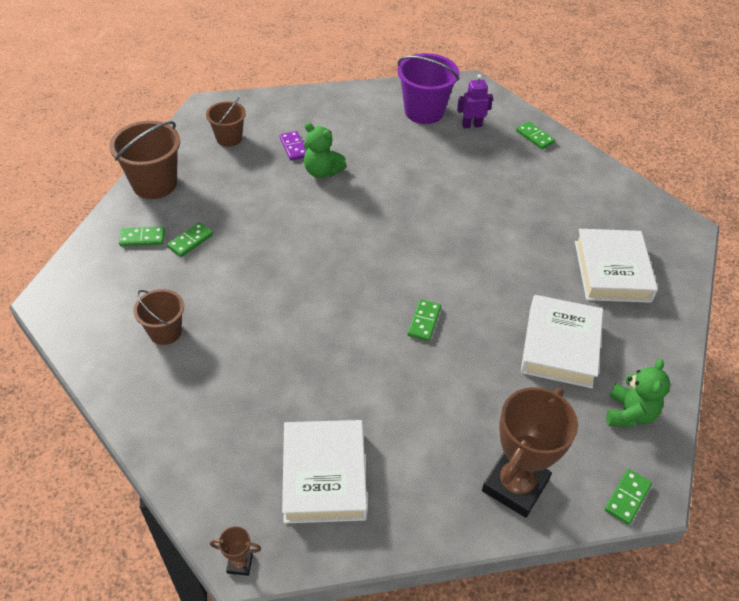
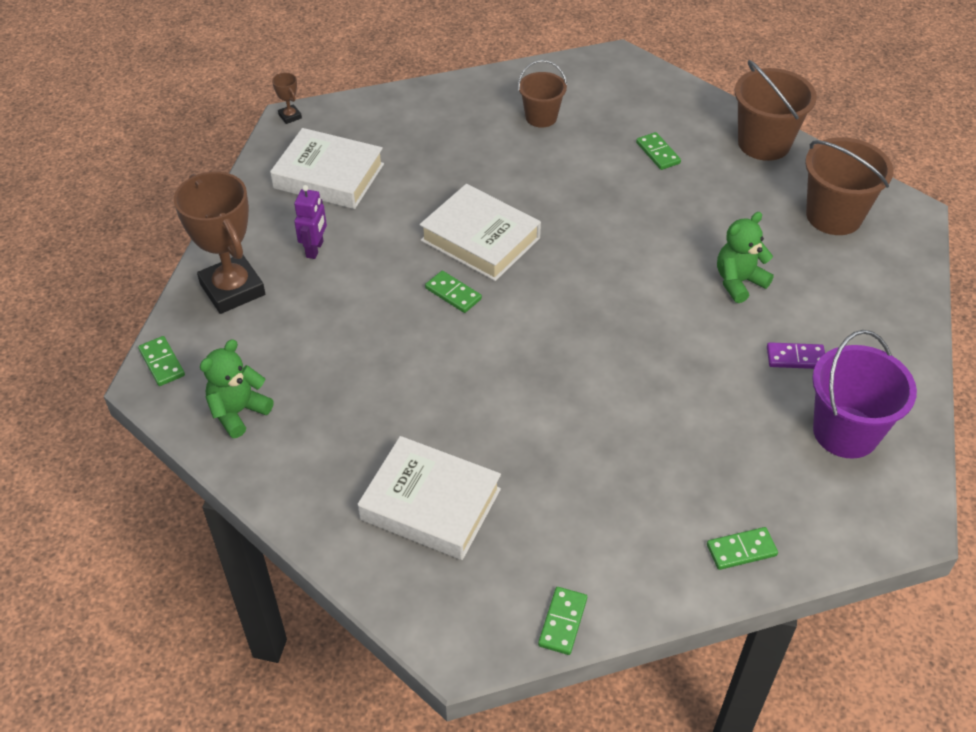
camera: 115 degrees right, 0 degrees up
green domino [119,226,165,246] -> green domino moved to [538,587,587,655]
brown bucket [206,97,246,147] -> brown bucket [805,137,894,235], size x1.62
brown trophy [210,526,261,576] -> brown trophy turned 60 degrees counterclockwise [272,73,302,124]
purple domino [280,131,306,161] -> purple domino moved to [767,342,825,369]
purple robot [457,74,493,129] -> purple robot moved to [294,185,327,259]
white book [521,295,603,388] -> white book moved to [420,184,541,281]
green teddy bear [606,359,670,427] -> green teddy bear turned 90 degrees clockwise [200,339,273,438]

